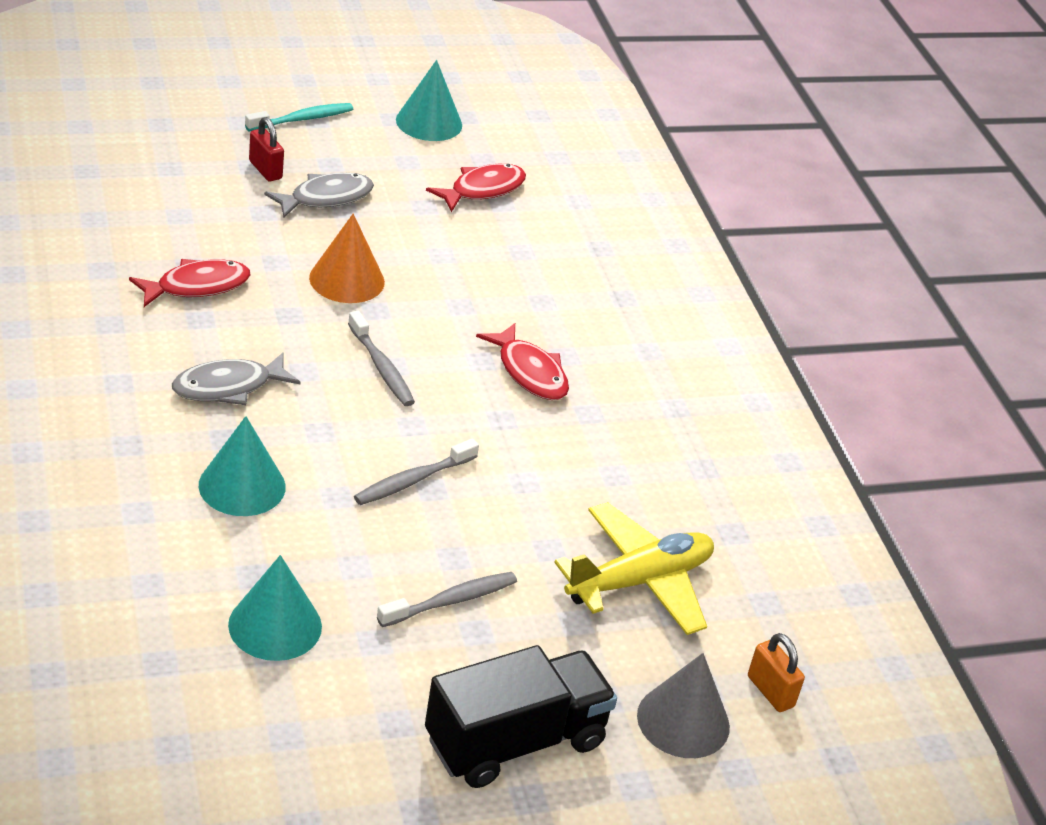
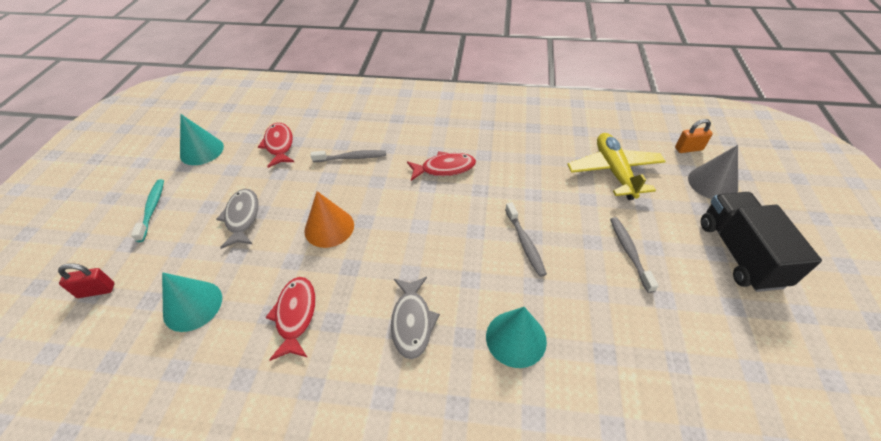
camera: 60 degrees left, 10 degrees up
turquoise cone [228,555,322,661] -> turquoise cone moved to [162,272,222,332]
red padlock [249,117,284,181] -> red padlock moved to [58,263,115,298]
grey toothbrush [348,311,415,406] -> grey toothbrush moved to [310,150,386,162]

